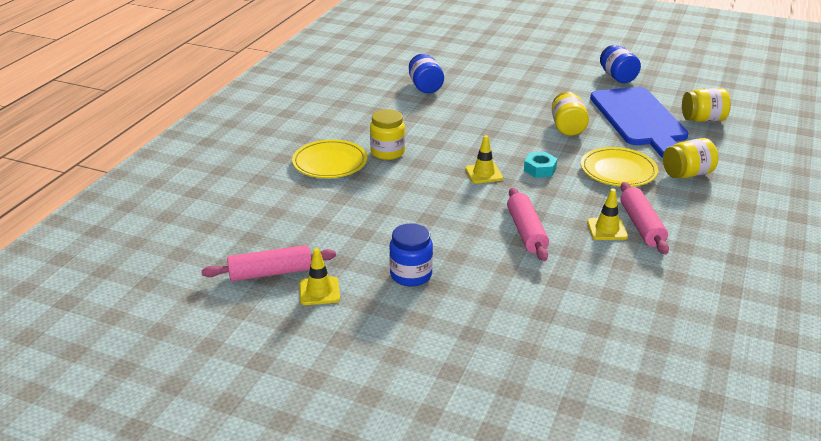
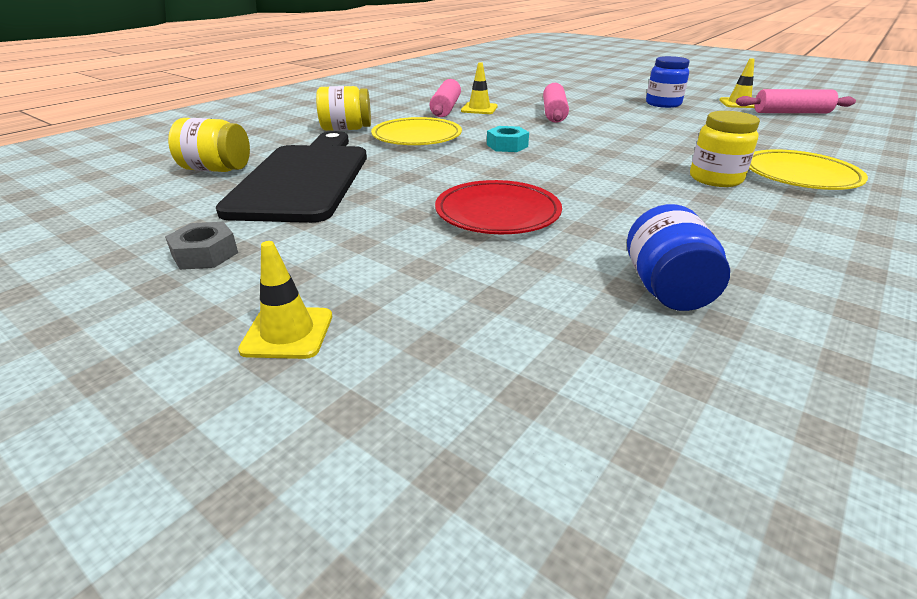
camera: 165 degrees left, 0 degrees up
yellow traffic cone [465,135,503,184] -> yellow traffic cone moved to [238,241,332,359]
yellow jar [552,92,589,136] -> none
blue cutting board [590,87,689,158] -> black cutting board [216,131,367,223]
blue jar [600,45,641,83] -> grey nut [165,222,238,270]
none -> red plate [435,180,562,234]

